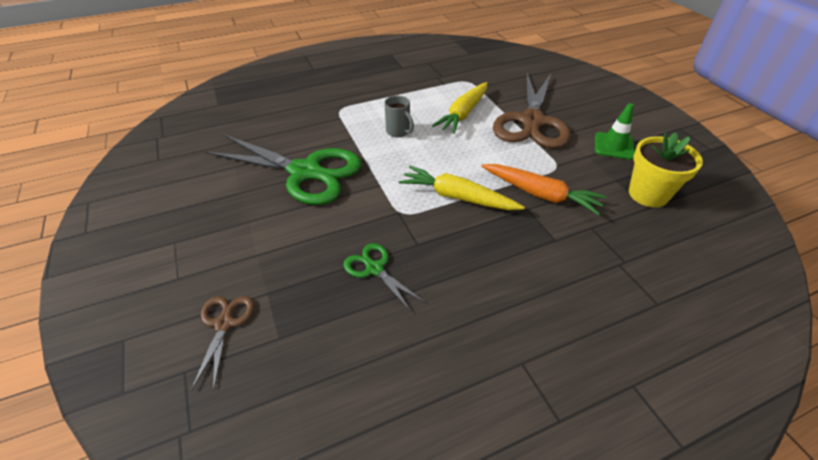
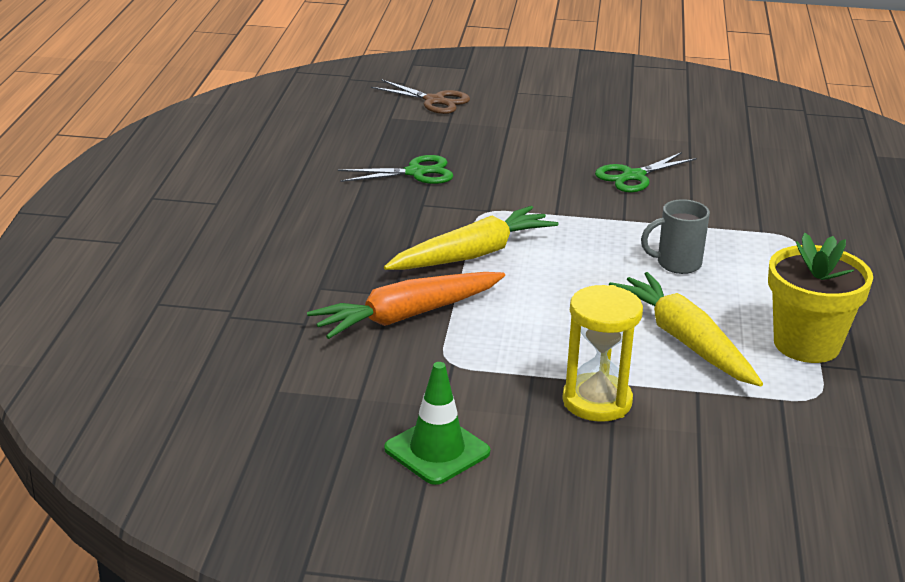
camera: 120 degrees right, 15 degrees down
green scissors [205,135,362,205] -> green scissors [595,152,697,193], size x0.46
brown scissors [493,73,571,149] -> yellow hourglass [562,285,643,422]
yellow flower pot [629,132,703,207] -> yellow flower pot moved to [768,233,873,363]

